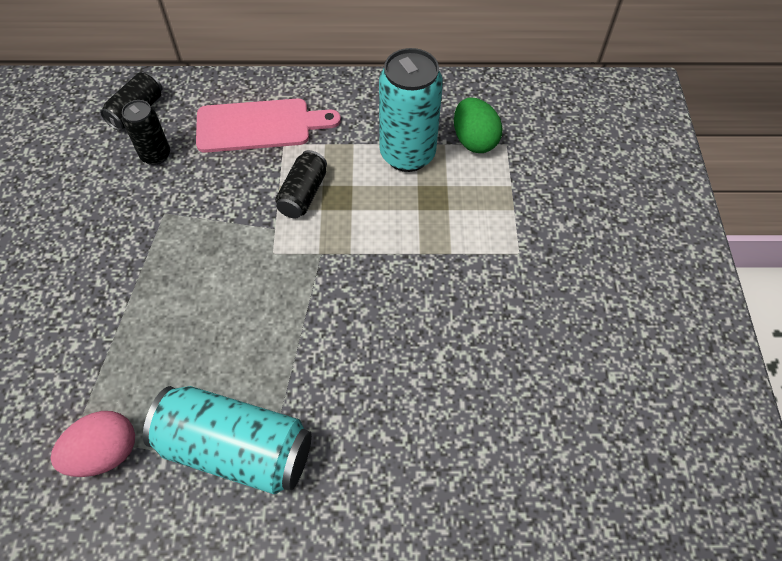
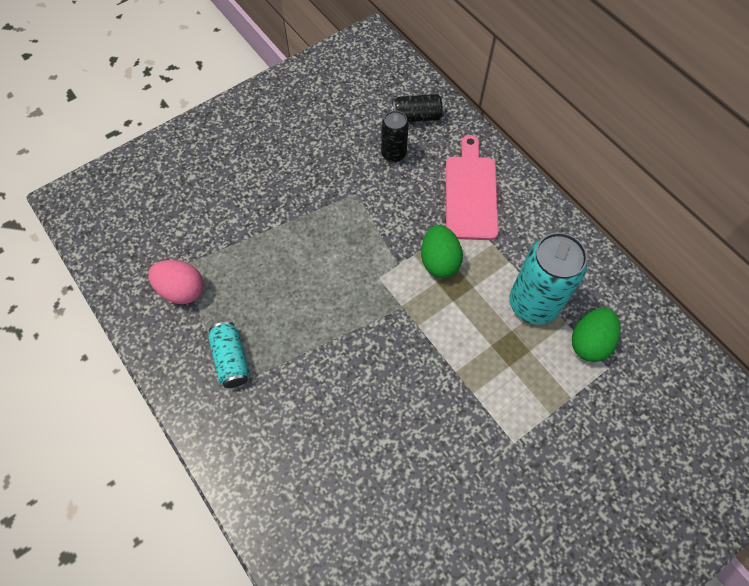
camera: 55 degrees right, 5 degrees up
turquoise can [143,386,312,494] -> turquoise can [208,322,250,388], size x0.55
pink cutting board [196,98,341,153] -> pink cutting board turned 135 degrees counterclockwise [446,135,499,240]
black can [275,150,327,218] -> green egg [421,225,463,278]

